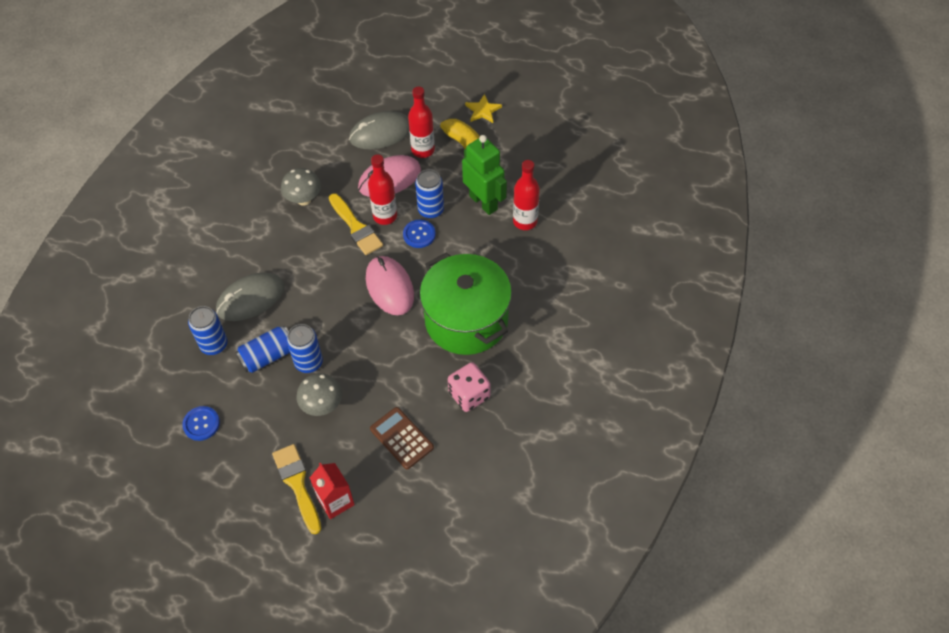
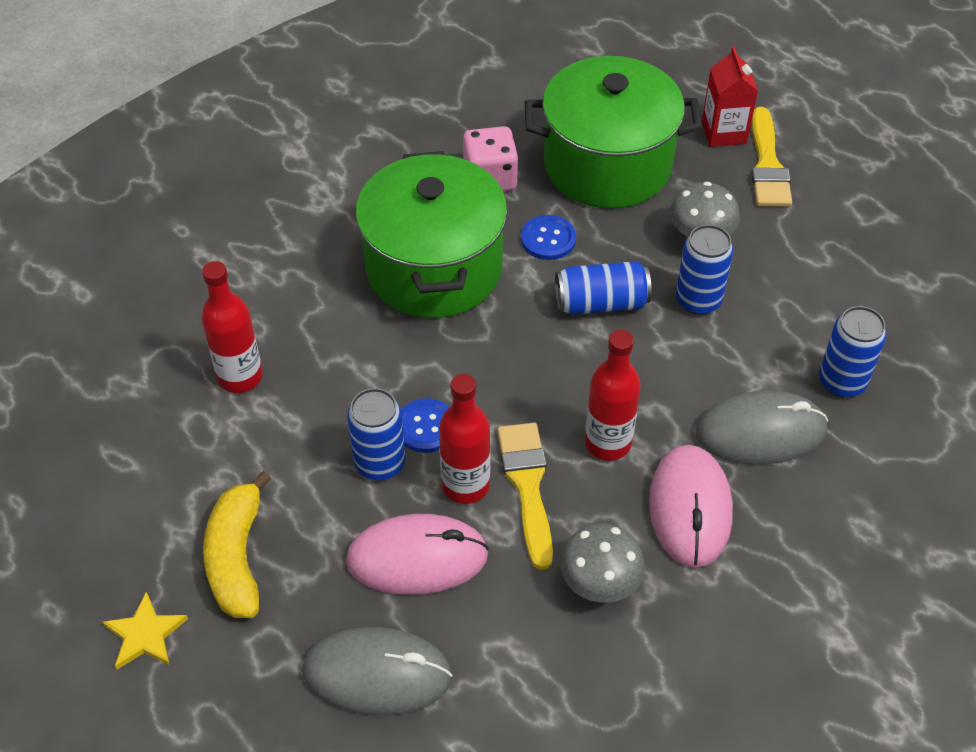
camera: 155 degrees left, 5 degrees down
blue button [182,406,220,441] -> blue button moved to [521,215,576,260]
blue can [235,326,290,373] -> blue can moved to [555,261,652,315]
pink mouse [366,256,414,315] -> pink mouse moved to [649,445,733,568]
brown calculator [370,407,434,469] -> green pot [525,56,702,209]
red bottle [408,87,435,158] -> red bottle moved to [585,330,641,461]
green robot [462,135,507,215] -> none

